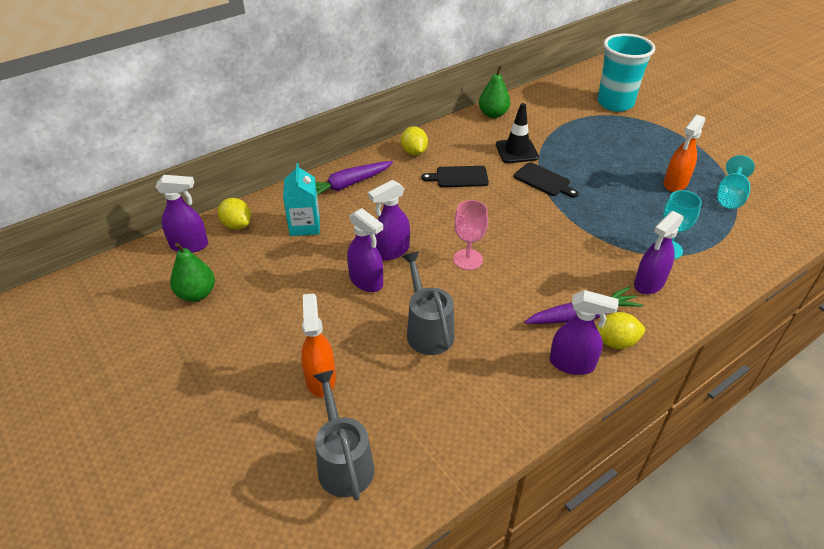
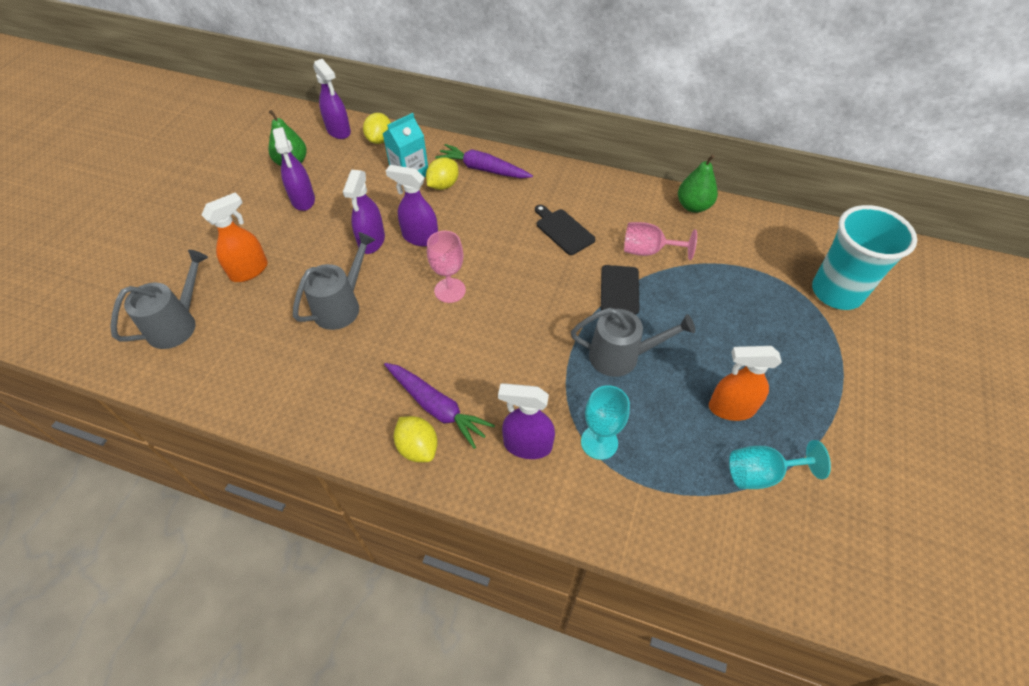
camera: 55 degrees right, 10 degrees up
yellow lemon [401,126,428,155] -> yellow lemon moved to [426,157,459,190]
black traffic cone [496,103,539,163] -> pink goblet [624,222,697,260]
purple spray bottle [550,290,619,375] -> purple spray bottle moved to [273,127,315,211]
none -> grey watering can [571,308,695,377]

